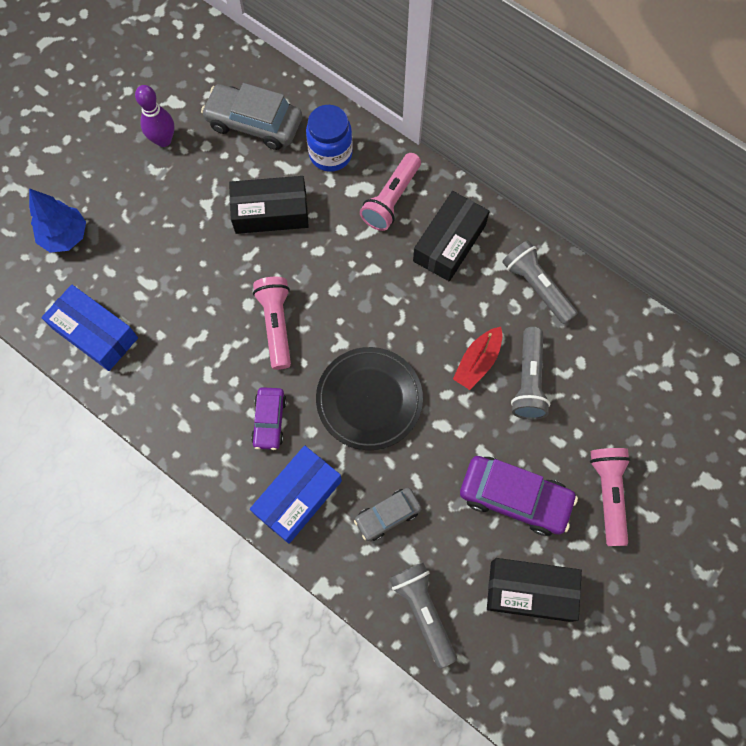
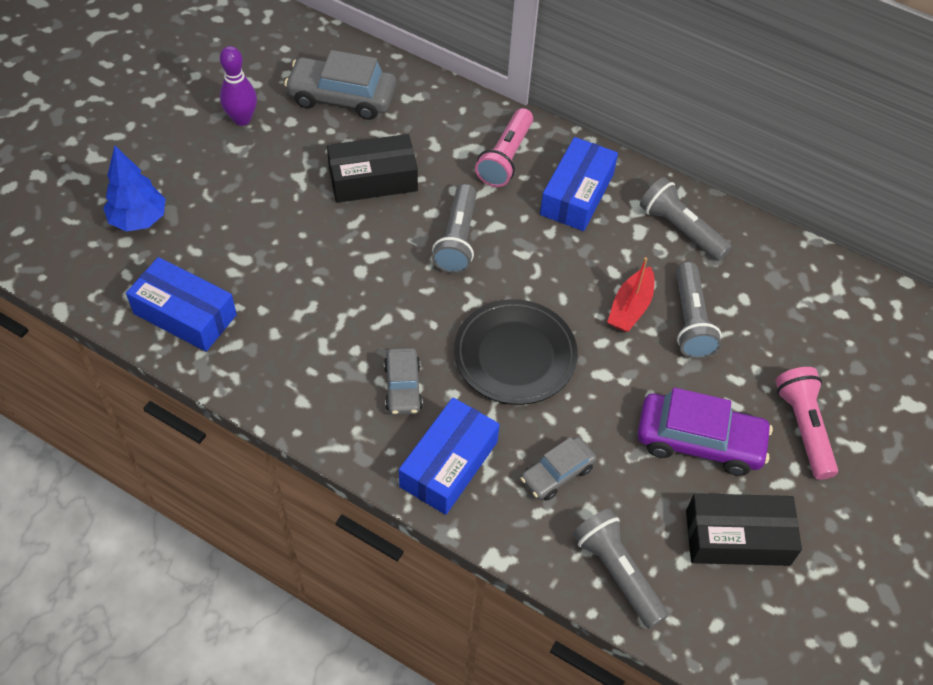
camera: 10 degrees left, 15 degrees down
purple car [251,387,287,450] -> grey car [384,348,423,415]
pink flashlight [253,277,291,370] -> none
blue jar [306,105,353,172] -> none
black box [413,191,490,281] -> blue box [540,137,618,231]
none -> grey flashlight [432,184,477,274]

